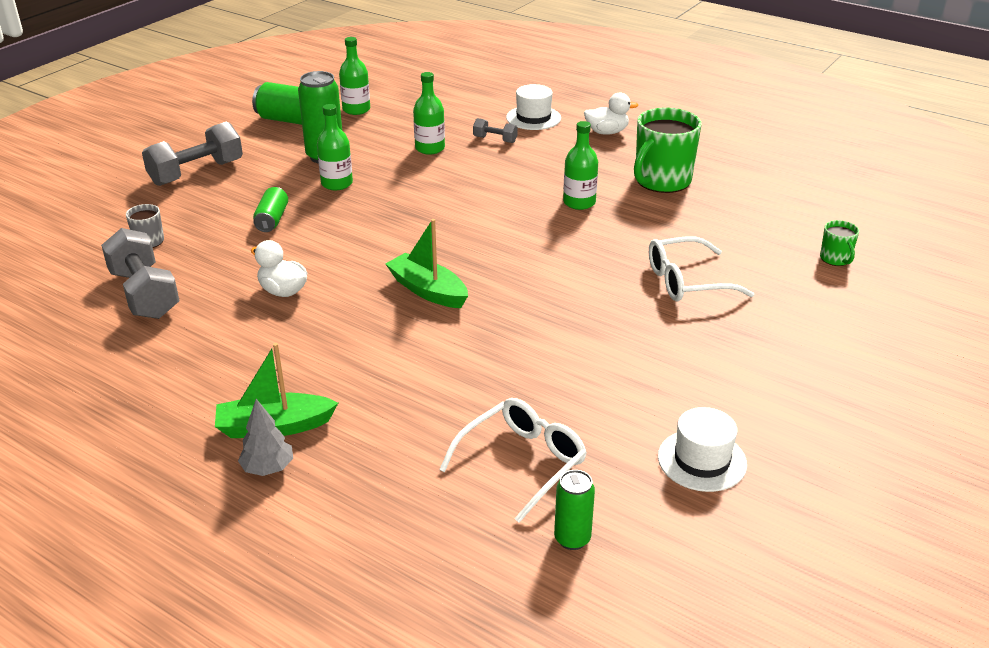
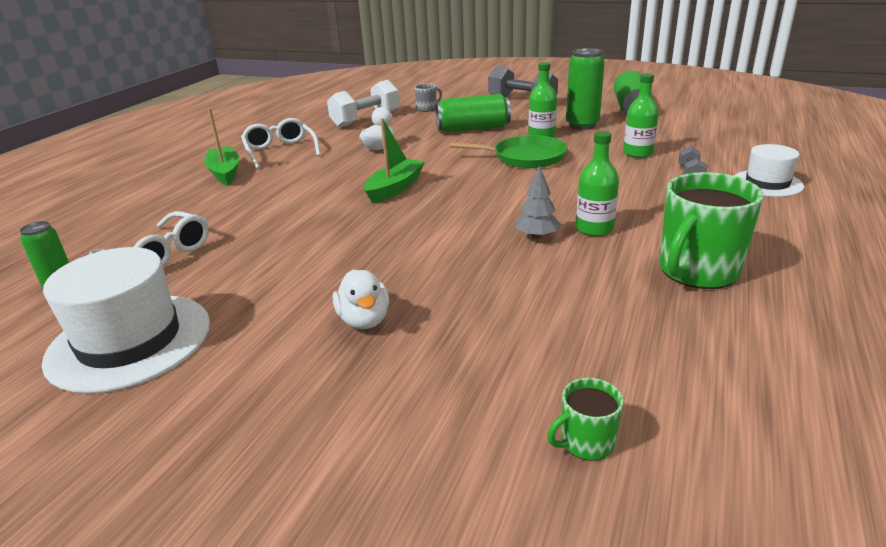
camera: 80 degrees right, 5 degrees down
grey dumbbell [101,228,180,319] -> white dumbbell [327,80,400,128]
grey tree [238,399,293,476] -> grey tree moved to [516,165,561,239]
green can [253,187,288,232] -> green can [436,94,511,133], size x1.70
green bottle [339,37,370,115] -> none
white duck [584,93,638,135] -> white duck moved to [333,270,389,329]
green mug [634,107,702,193] -> green mug turned 75 degrees counterclockwise [660,172,764,289]
white glasses [649,236,754,302] -> white glasses moved to [241,118,321,169]
white hat [658,407,747,492] -> white hat [42,247,210,393], size x1.70
none -> green pan [450,135,567,168]

